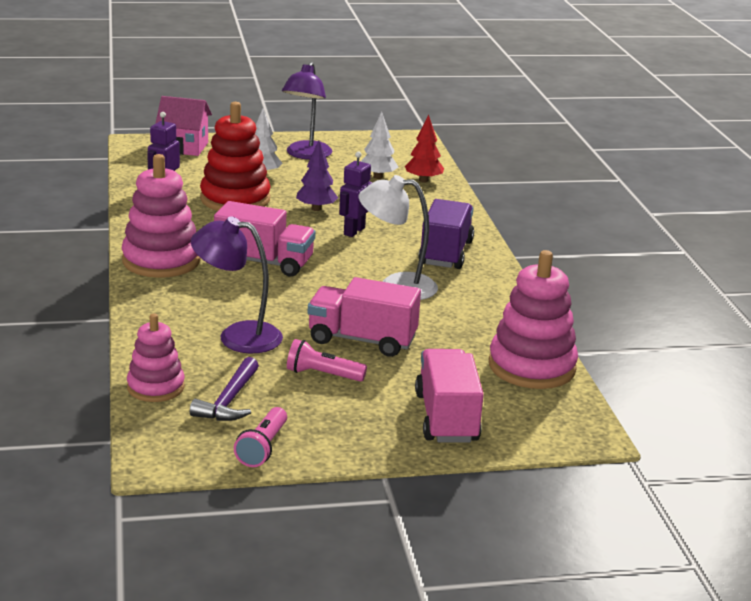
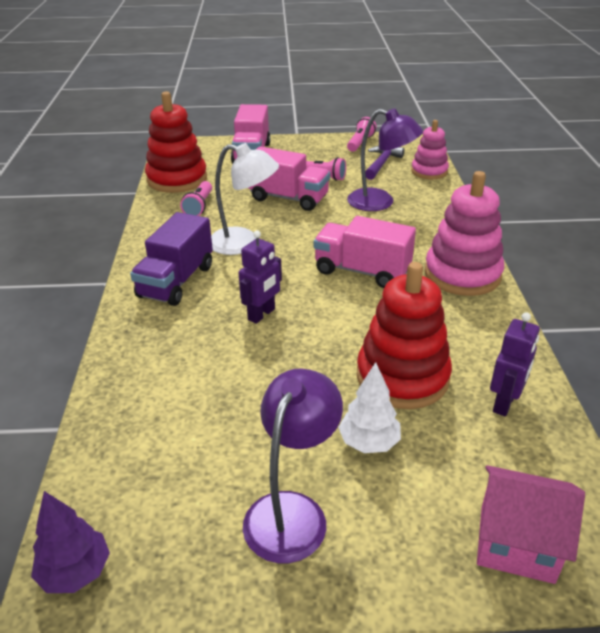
camera: 170 degrees left, 10 degrees up
purple tree [296,140,338,211] -> purple tree moved to [31,491,110,593]
white tree [361,112,399,179] -> none
red tree [405,115,444,182] -> none
pink stacking toy [489,250,578,389] -> red stacking toy [145,91,207,193]
none -> pink flashlight [180,181,212,216]

